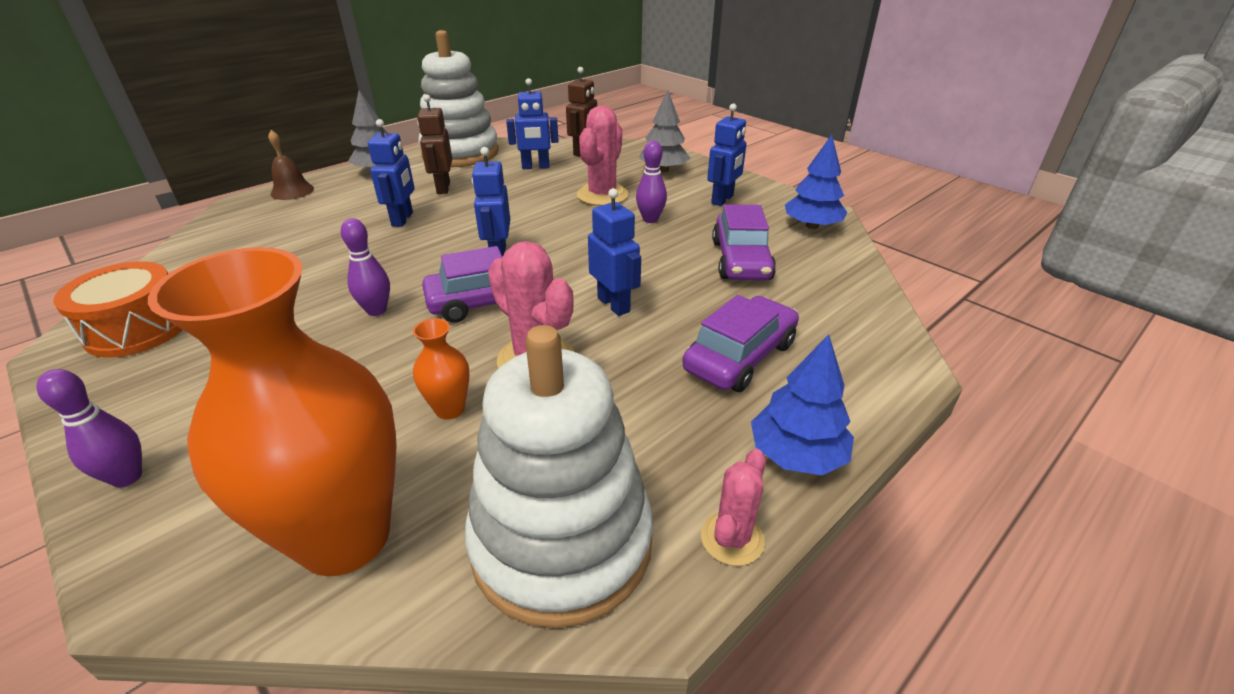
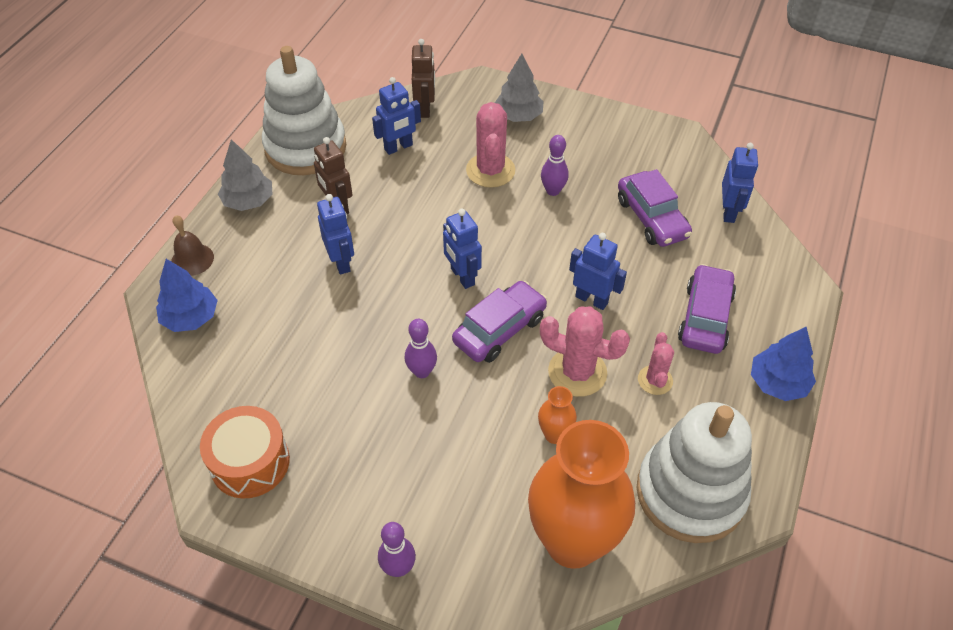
camera: 25 degrees left, 15 degrees up
pink cactus [701,449,766,566] -> pink cactus moved to [638,332,674,395]
blue robot [707,103,746,206] -> blue robot moved to [722,143,758,223]
blue tree [785,135,847,229] -> blue tree moved to [156,259,218,332]

